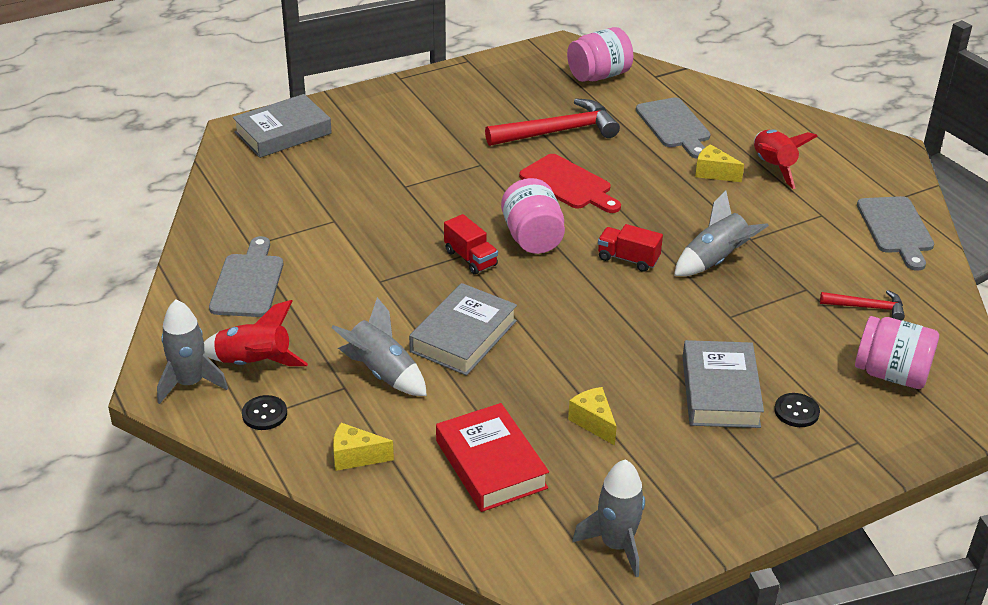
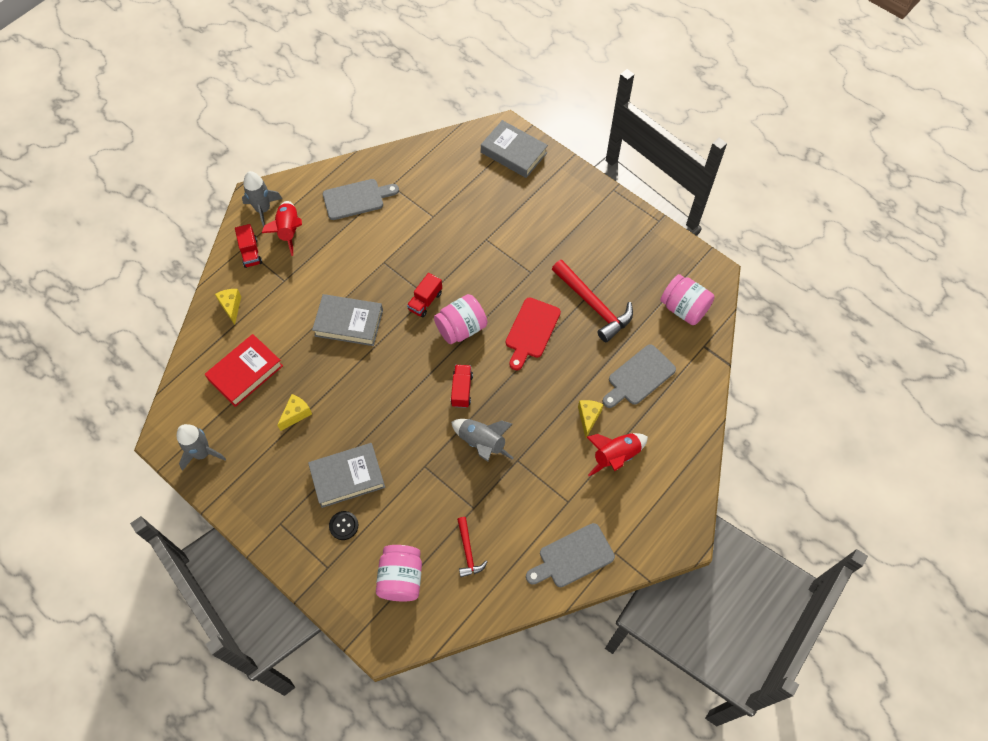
camera: 70 degrees right, 25 degrees up
black button [242,395,287,430] -> red truck [235,224,262,268]
grey rocket [331,297,427,396] -> none

